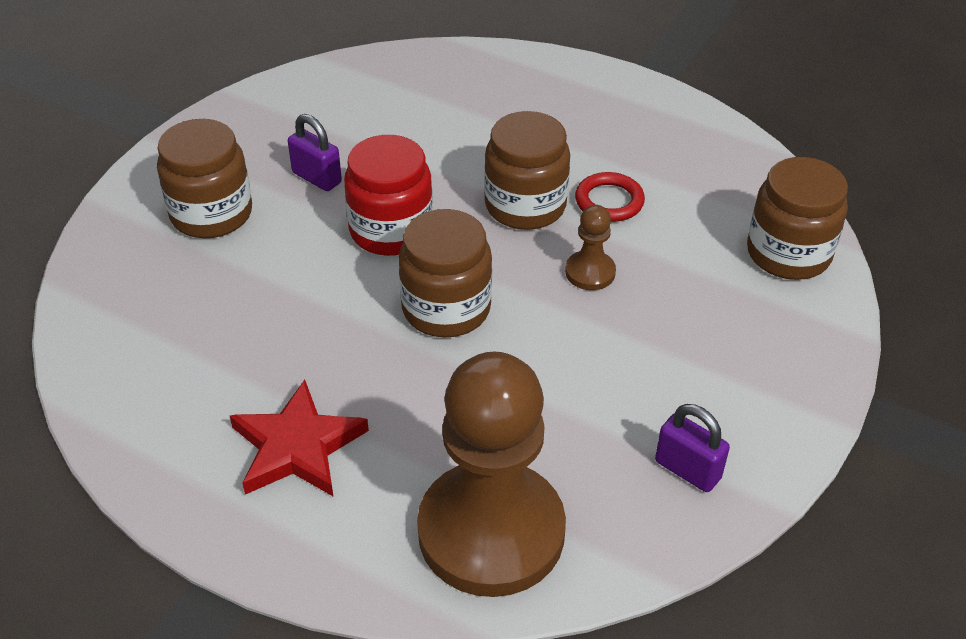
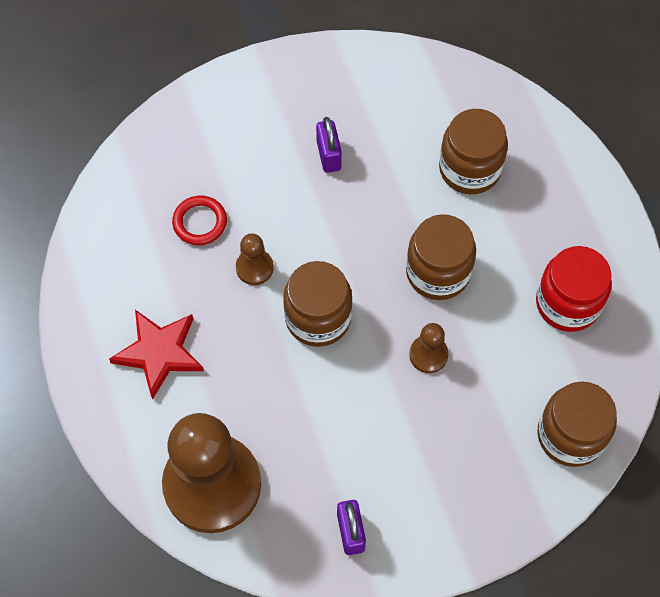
camera: 40 degrees right, 20 degrees up
brown jar [157,119,252,238] -> brown jar moved to [439,109,508,195]
red jar [344,135,433,256] -> red jar moved to [536,246,612,332]
red ring [575,172,645,222] -> red ring moved to [172,195,227,245]
none -> brown pawn [236,233,274,285]

